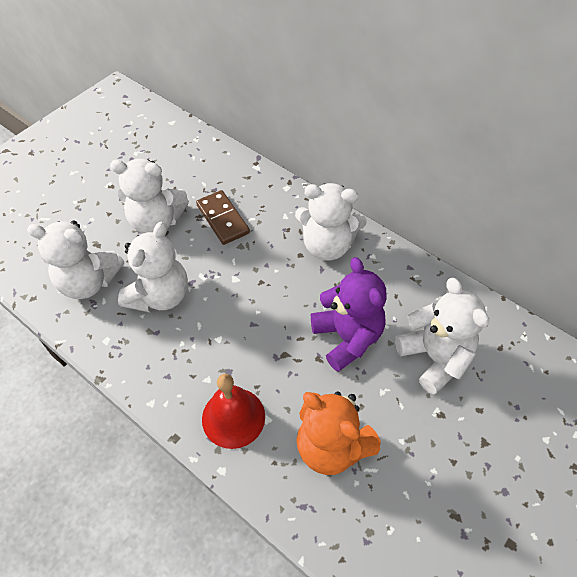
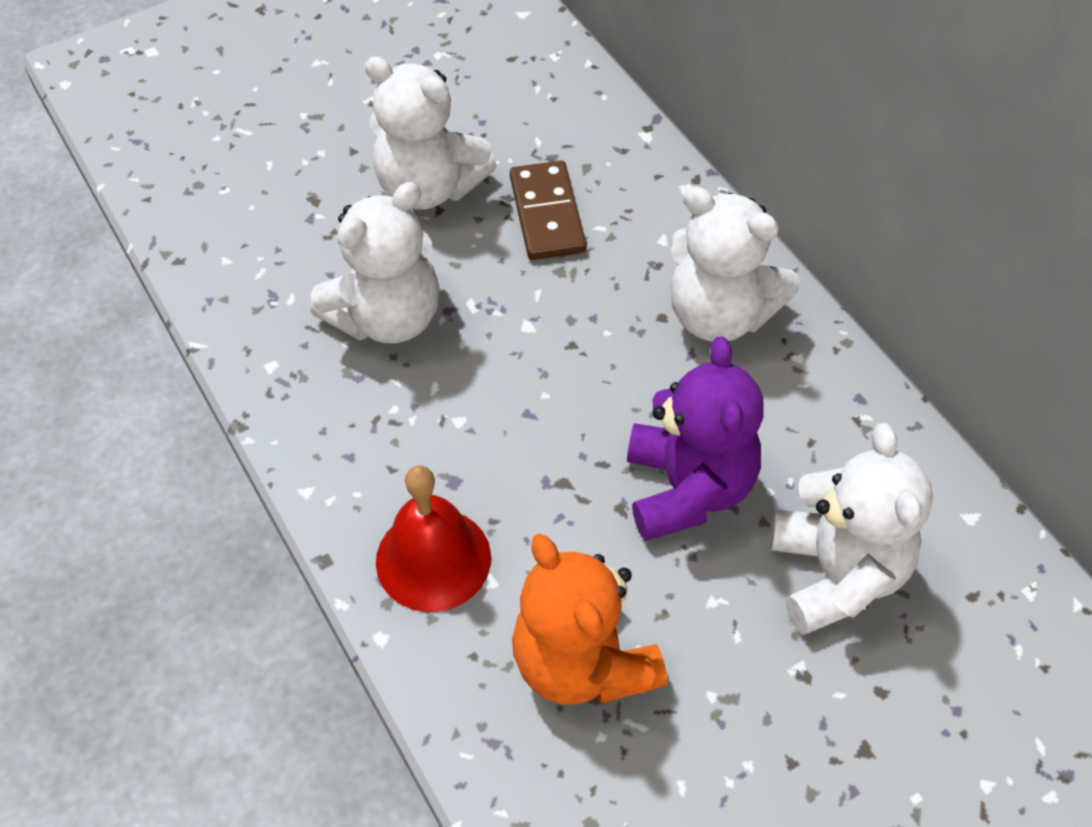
camera: 20 degrees right, 0 degrees up
white teddy bear [27,220,124,299] -> none

